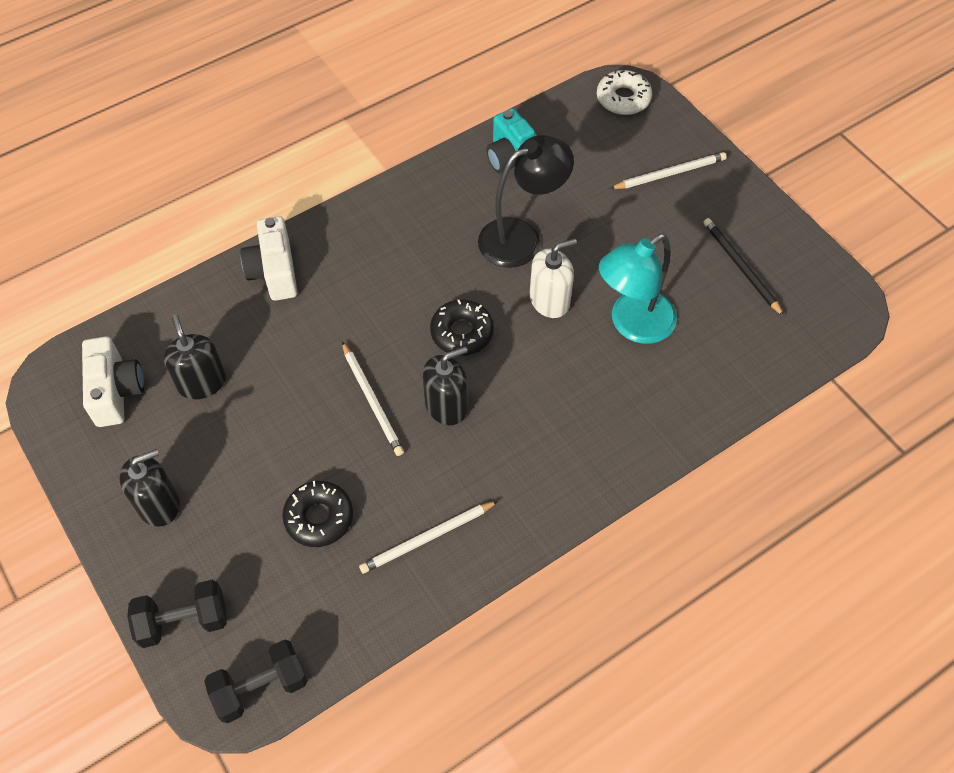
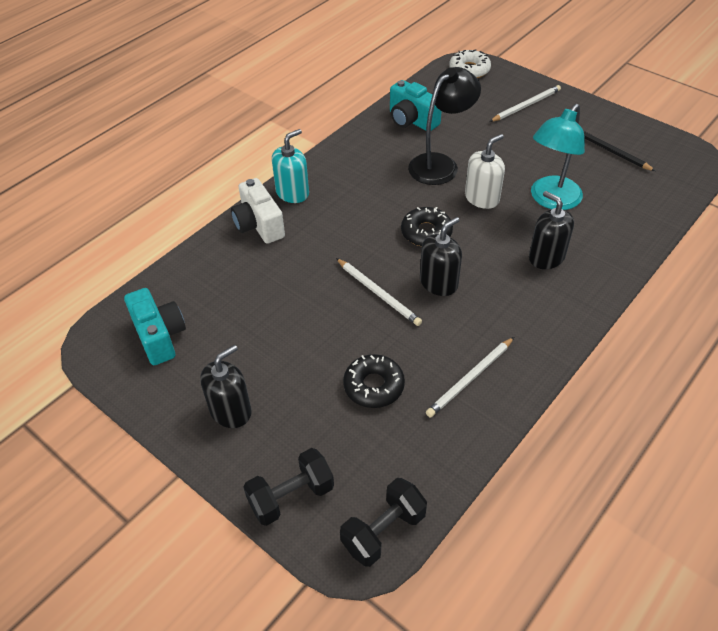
camera: 15 degrees left, 10 degrees down
white camera [82,336,144,427] -> turquoise camera [124,288,186,365]
black soap dispenser [164,314,226,400] -> black soap dispenser moved to [529,191,574,269]
none -> turquoise soap dispenser [272,129,309,203]

